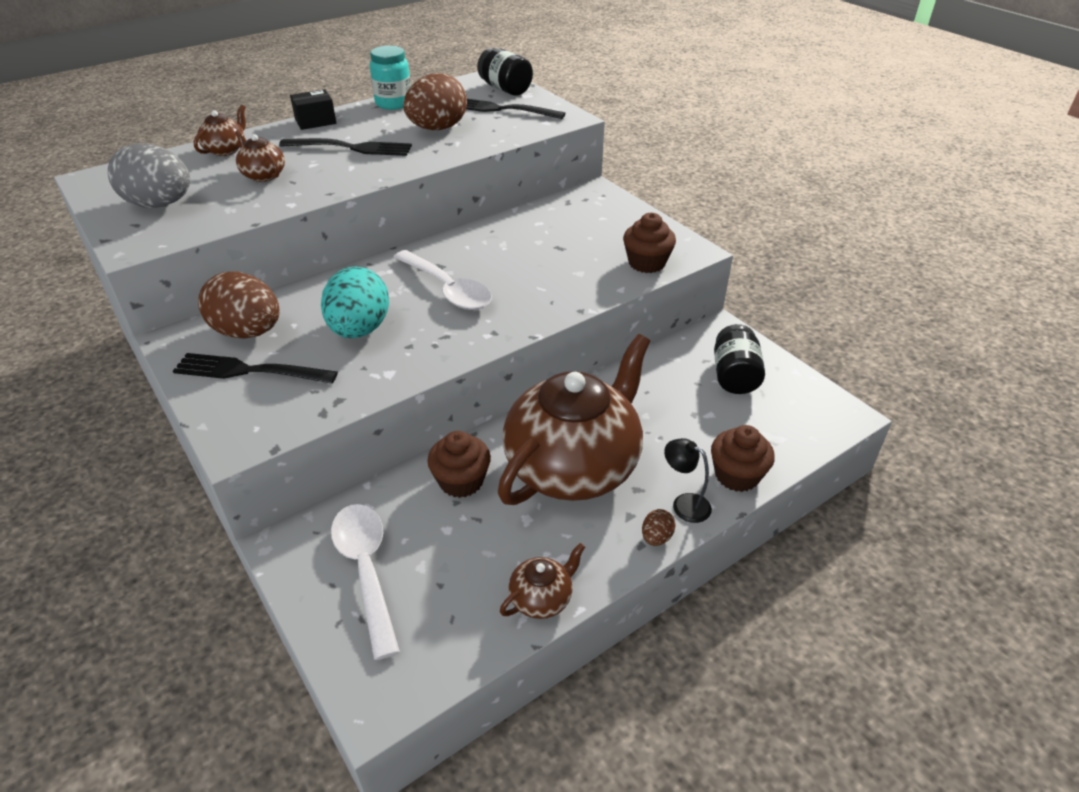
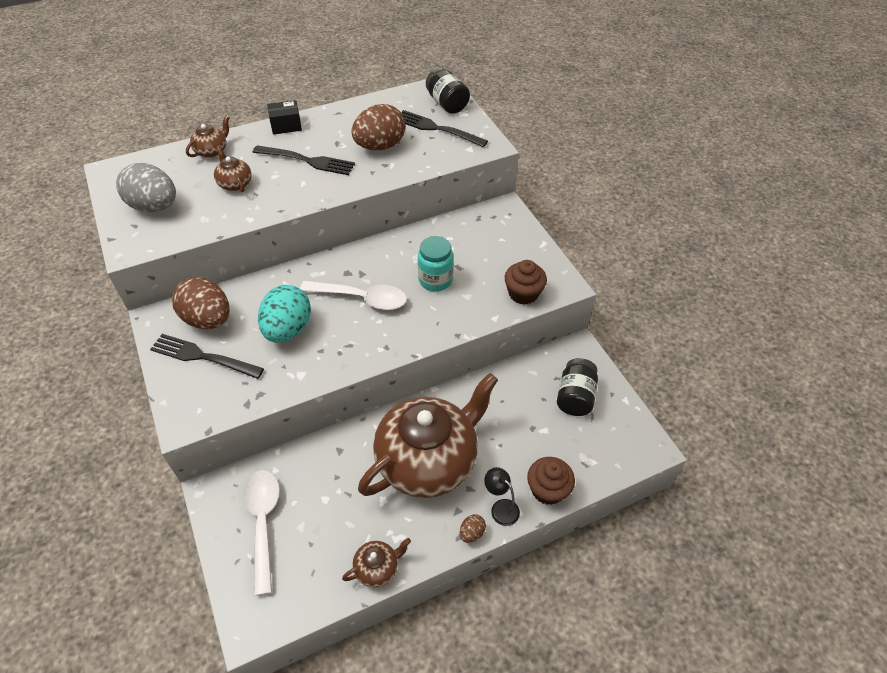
camera: 10 degrees right, 10 degrees up
turquoise jar [370,46,411,110] -> turquoise jar moved to [418,236,453,291]
white spoon [394,250,492,310] -> white spoon turned 45 degrees counterclockwise [300,281,407,310]
brown cupcake [427,431,491,498] -> none

